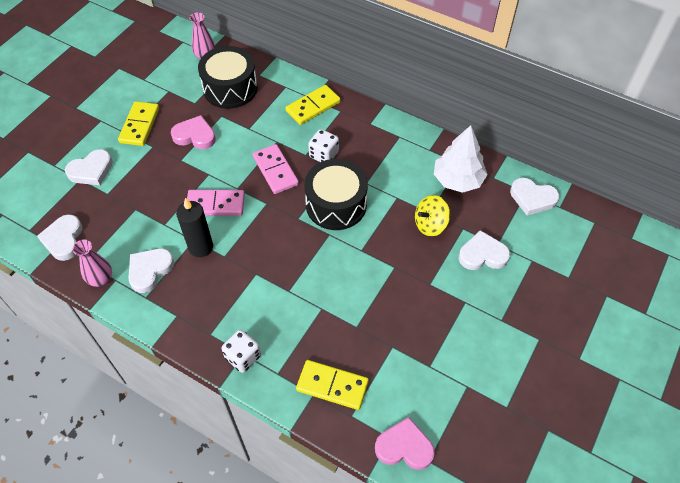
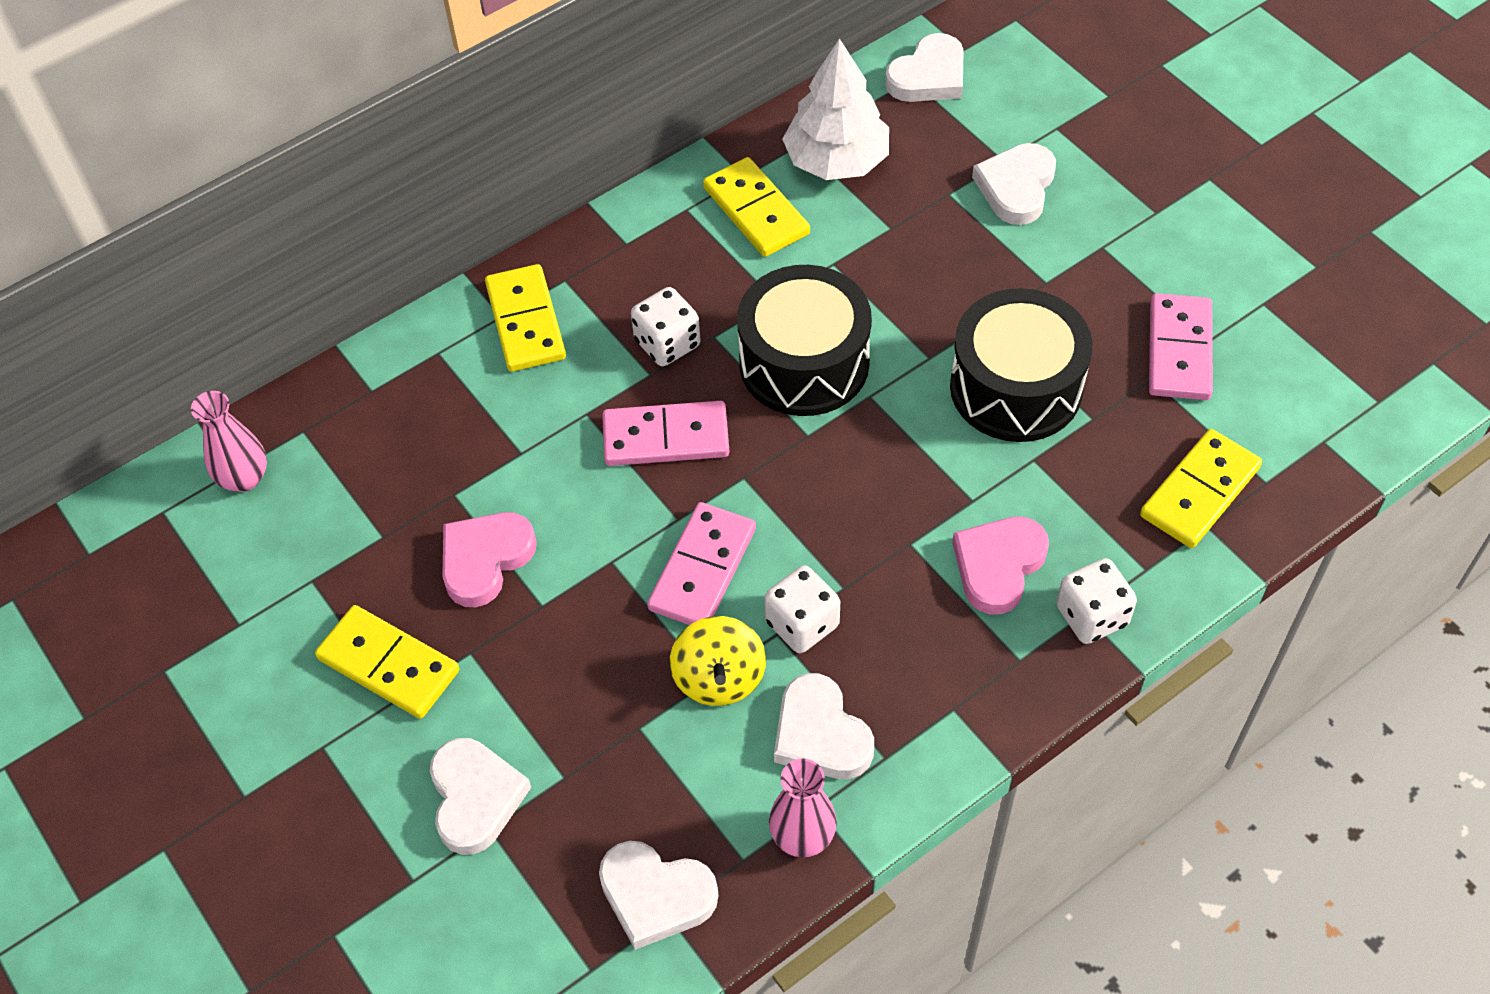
camera: 65 degrees left, 0 degrees up
black candle [176,198,213,257] -> white dice [764,565,840,653]
black drum [198,46,257,109] -> black drum moved to [950,288,1093,442]
pink heart [375,417,435,470] -> pink heart moved to [952,516,1049,615]
yellow spinning top [415,195,450,236] -> yellow spinning top moved to [670,616,766,706]
none -> yellow domino [703,157,810,257]
none -> pink domino [1149,293,1213,400]

